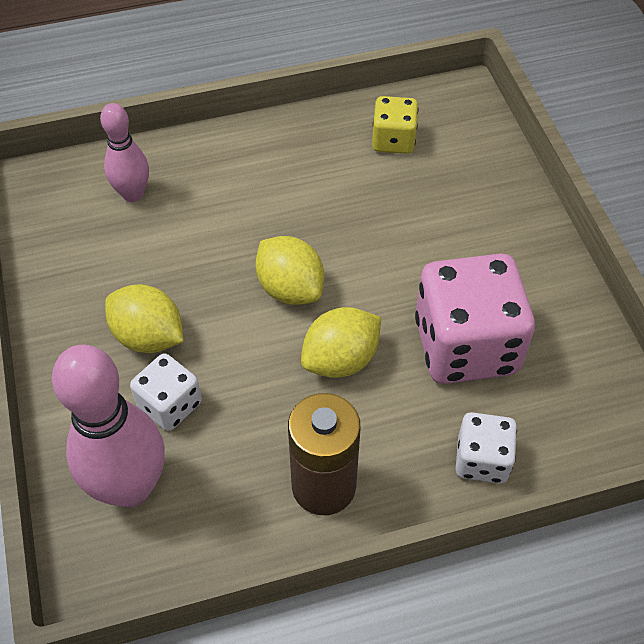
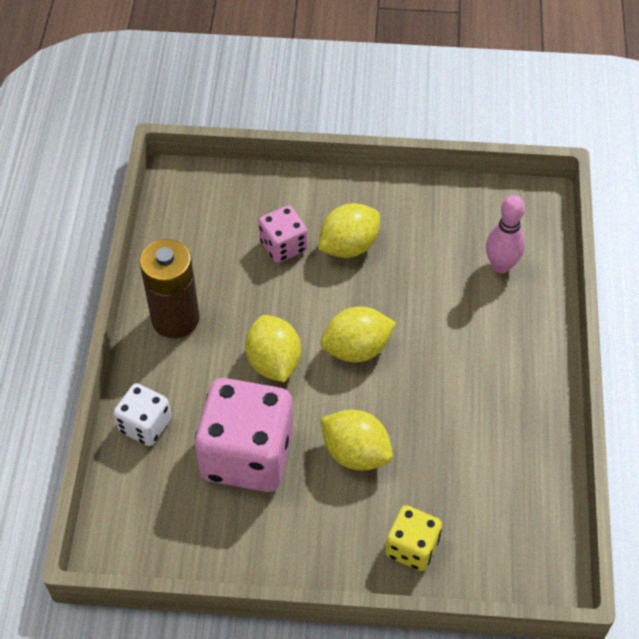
camera: 110 degrees right, 0 degrees up
pink bowling pin [52,345,165,507] -> none
white dice [130,353,202,431] -> pink dice [258,205,308,263]
yellow dice [372,96,418,154] -> yellow dice moved to [385,505,442,571]
none -> yellow lemon [320,410,393,471]

